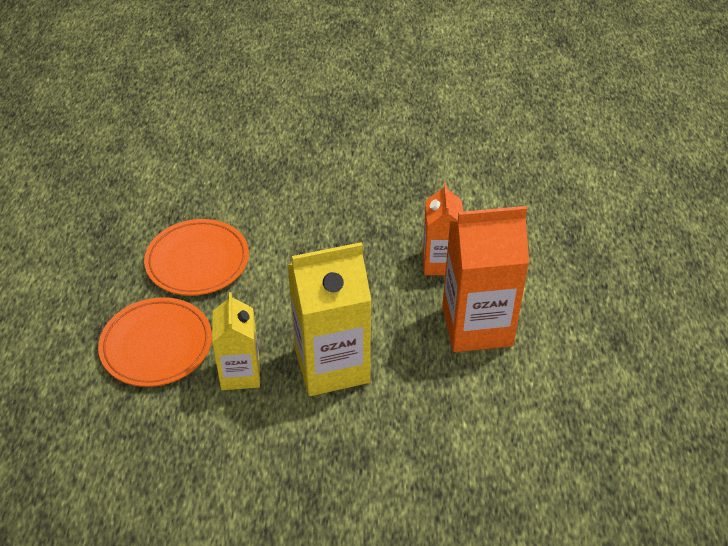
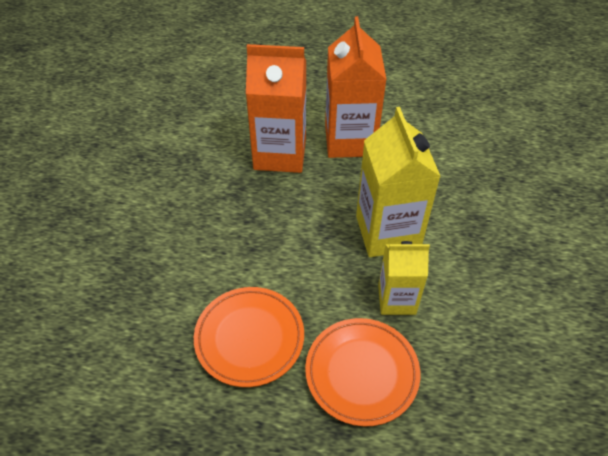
camera: 85 degrees left, 5 degrees up
orange carton [423,183,463,275] -> orange carton [246,44,306,173], size x1.64

